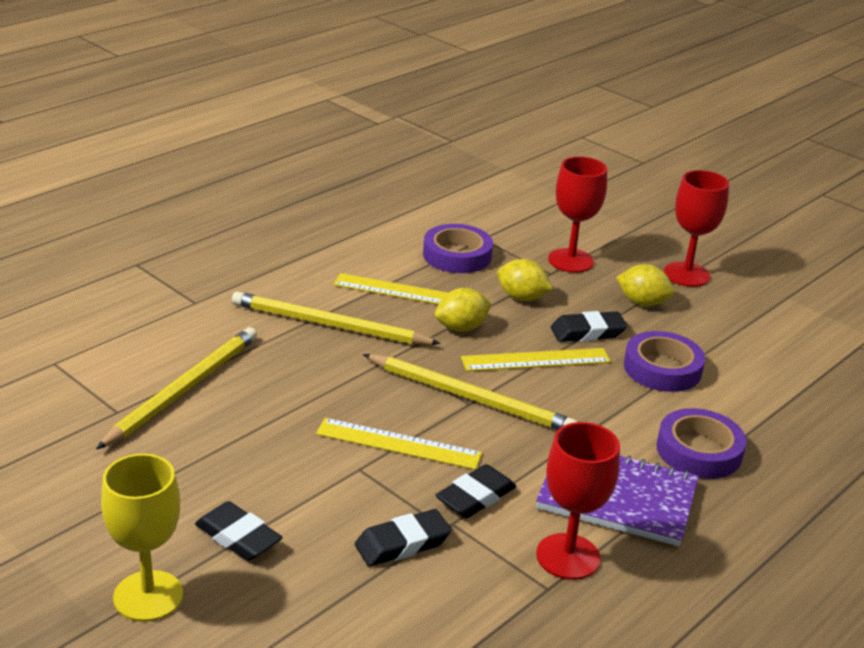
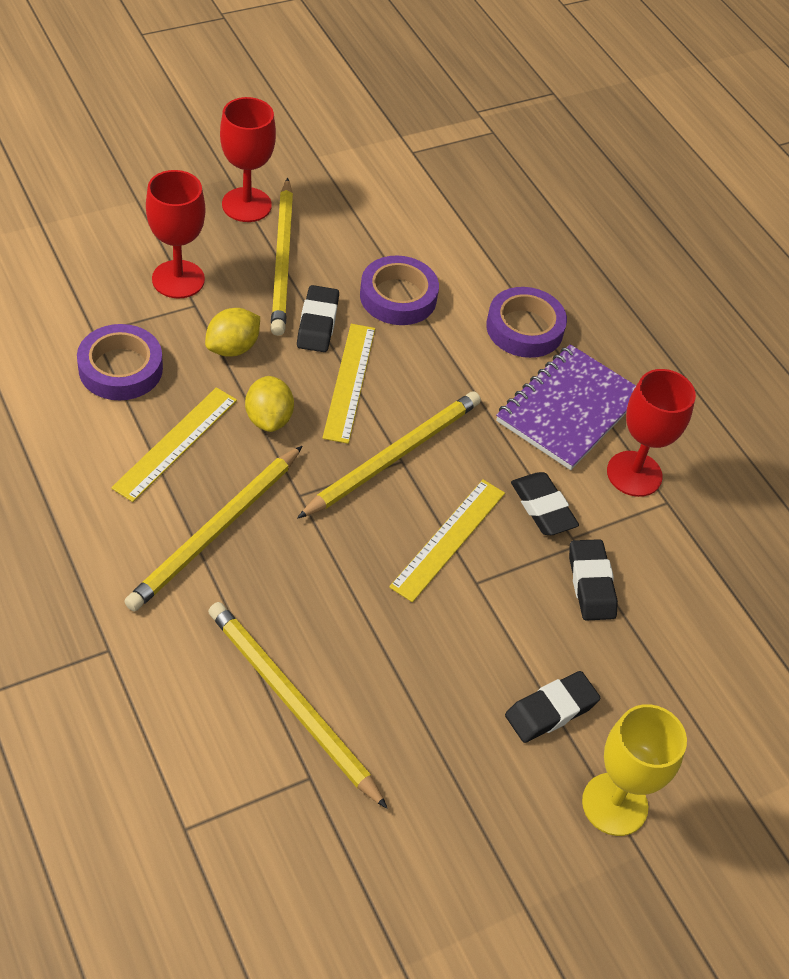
camera: 75 degrees left, 20 degrees up
yellow lemon [616,264,675,306] -> yellow pencil [271,178,293,336]

